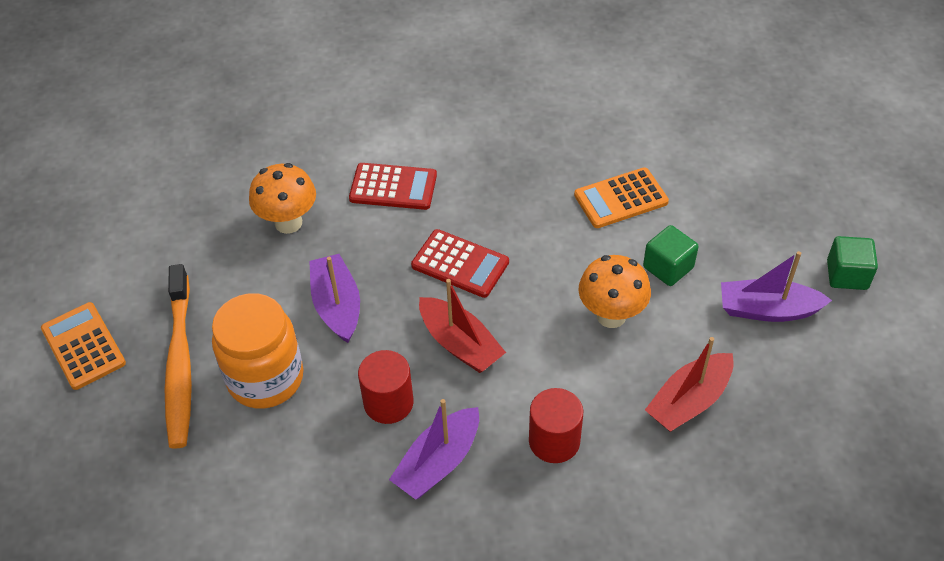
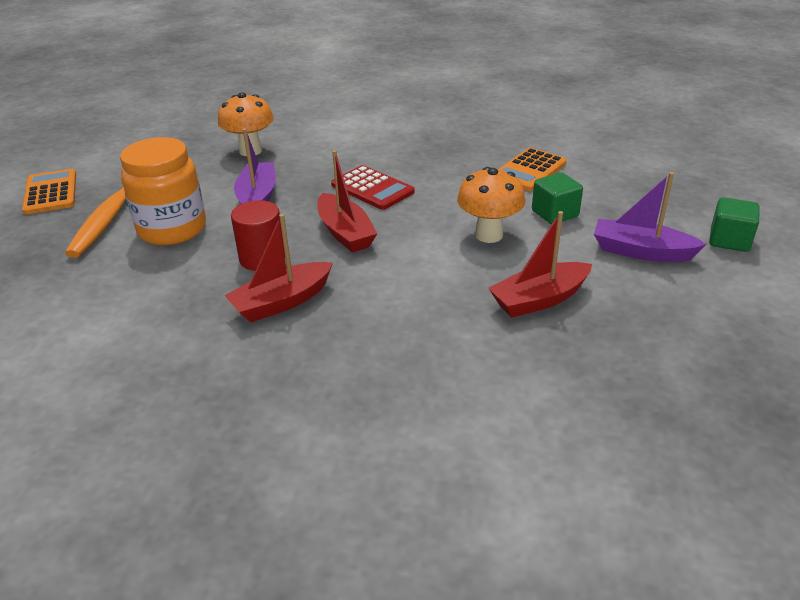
camera: 15 degrees right, 15 degrees down
red calculator [349,163,437,210] -> none
purple boat [389,399,479,500] -> red boat [224,214,333,323]
red cylinder [529,388,583,463] -> none
orange calculator [574,167,669,228] -> orange calculator turned 45 degrees counterclockwise [498,148,567,191]

